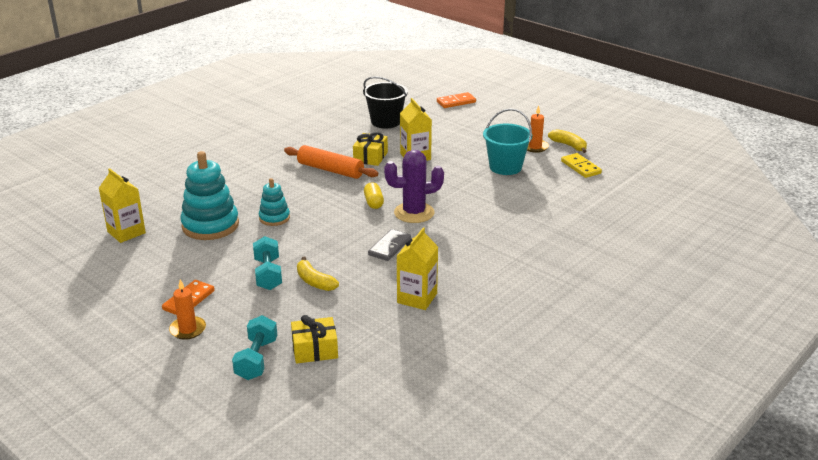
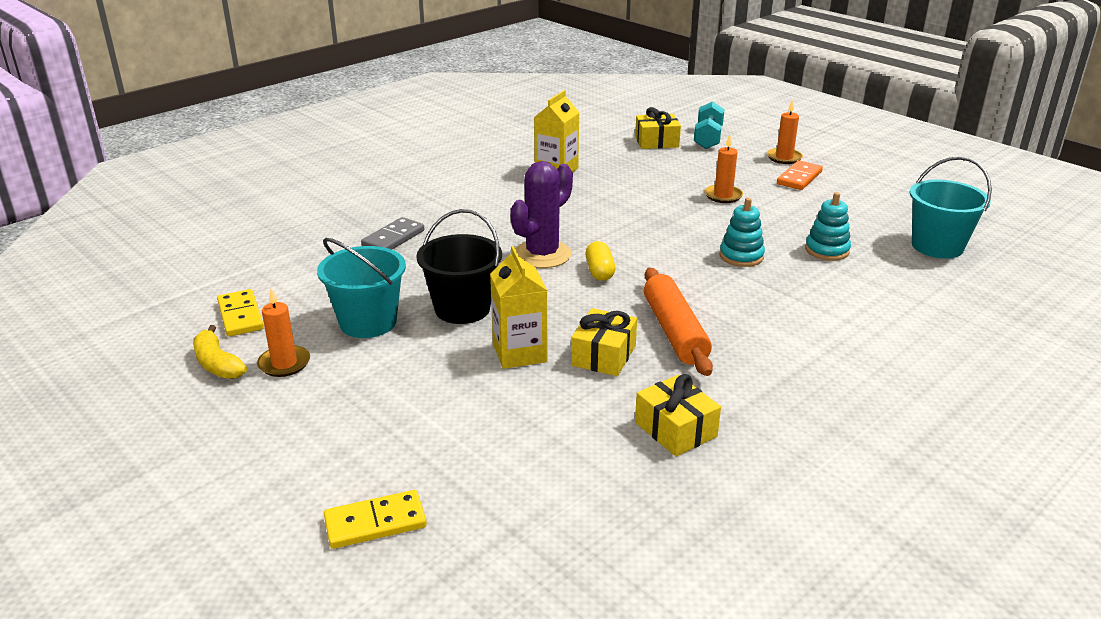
camera: 175 degrees left, 0 degrees up
yellow carton [99,168,146,243] -> turquoise bucket [910,156,992,259]
turquoise stacking toy [180,151,239,240] -> turquoise stacking toy [805,192,851,261], size x0.55
turquoise dumbbell [253,236,282,290] -> orange candle [704,135,743,203]
orange rolling pin [284,145,378,179] -> orange rolling pin turned 45 degrees clockwise [644,268,713,376]
yellow banana [297,257,339,291] -> none
black bucket [363,76,408,129] -> black bucket moved to [416,209,502,324]
grey domino [368,229,411,261] -> grey domino moved to [361,217,424,250]
purple cactus [384,150,444,223] -> purple cactus turned 45 degrees counterclockwise [510,161,573,268]
orange domino [437,92,476,108] -> yellow domino [324,490,427,549]
none -> yellow gift [635,374,721,456]

